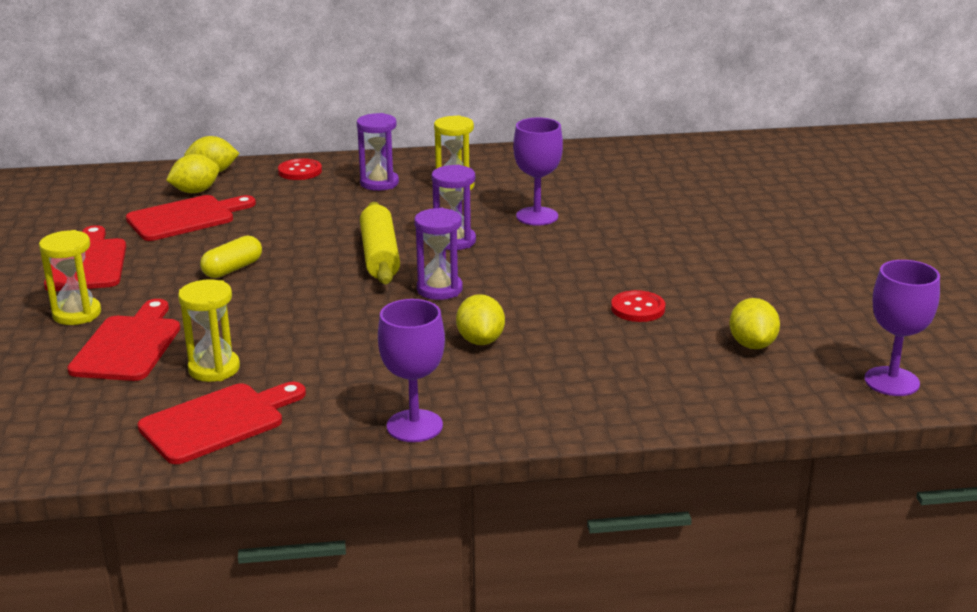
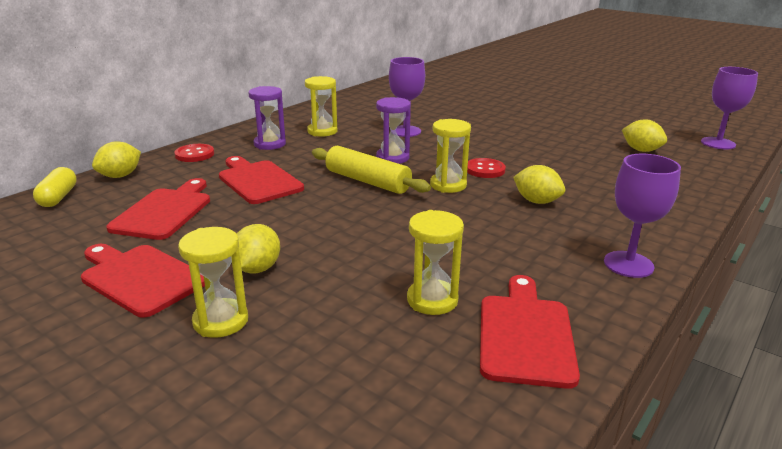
camera: 45 degrees left, 0 degrees up
red cutting board [67,299,180,381] -> red cutting board moved to [219,156,304,204]
yellow lemon [166,154,219,193] -> yellow lemon moved to [237,224,280,274]
yellow capsule [200,235,262,278] -> yellow capsule moved to [33,167,77,207]
purple hourglass [414,208,463,300] -> yellow hourglass [430,119,471,193]
red button [611,290,665,322] -> red button moved to [467,158,506,178]

